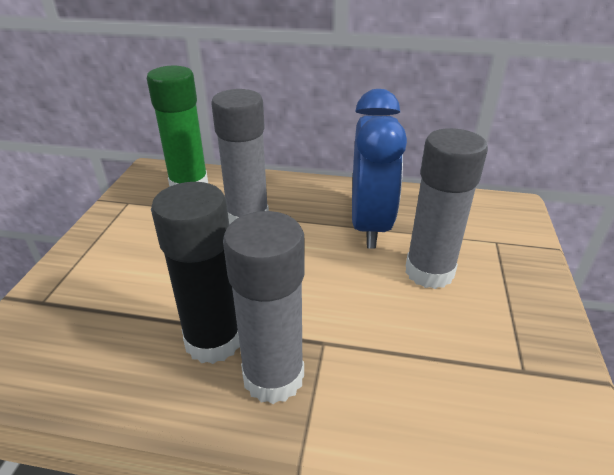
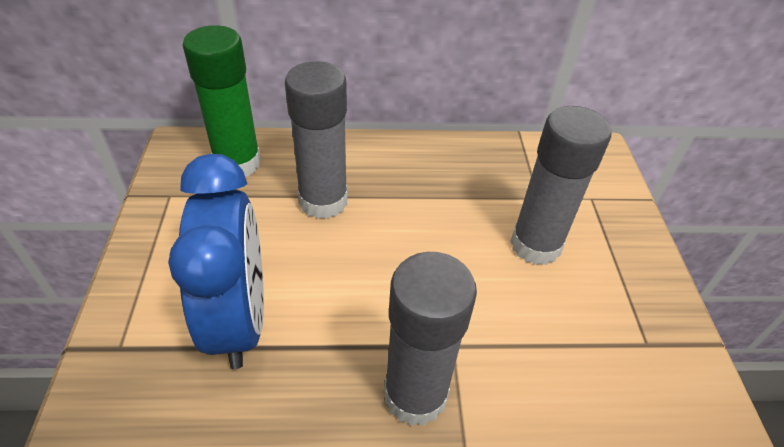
camera: 15 degrees left, 10 degrees up
black glue stick [151,182,240,364] -> none
blue clock [352,89,407,249] -> blue clock moved to [168,154,264,369]

